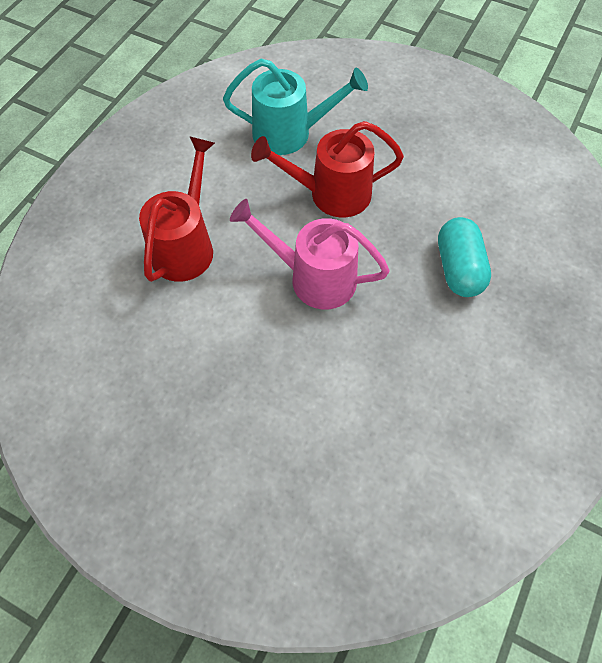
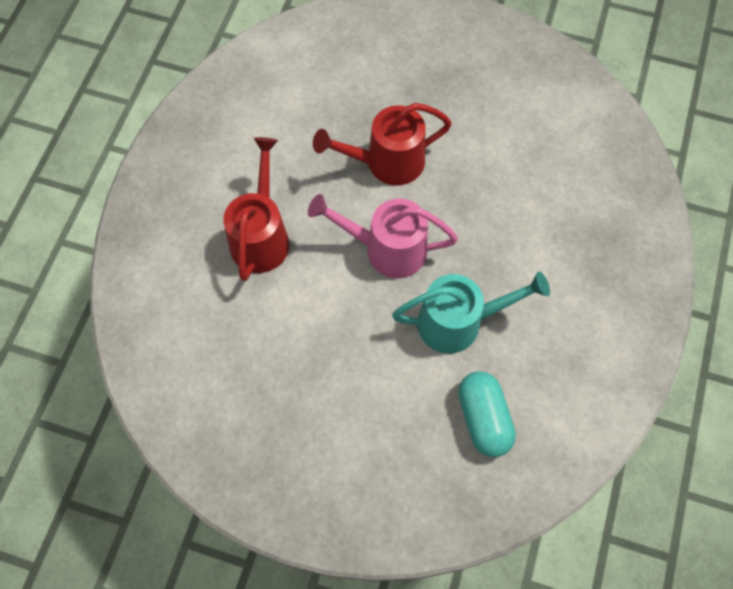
camera: 10 degrees left, 5 degrees up
turquoise watering can [223,59,368,155] -> turquoise watering can moved to [392,272,550,354]
turquoise capsule [438,217,491,297] -> turquoise capsule moved to [458,371,516,457]

